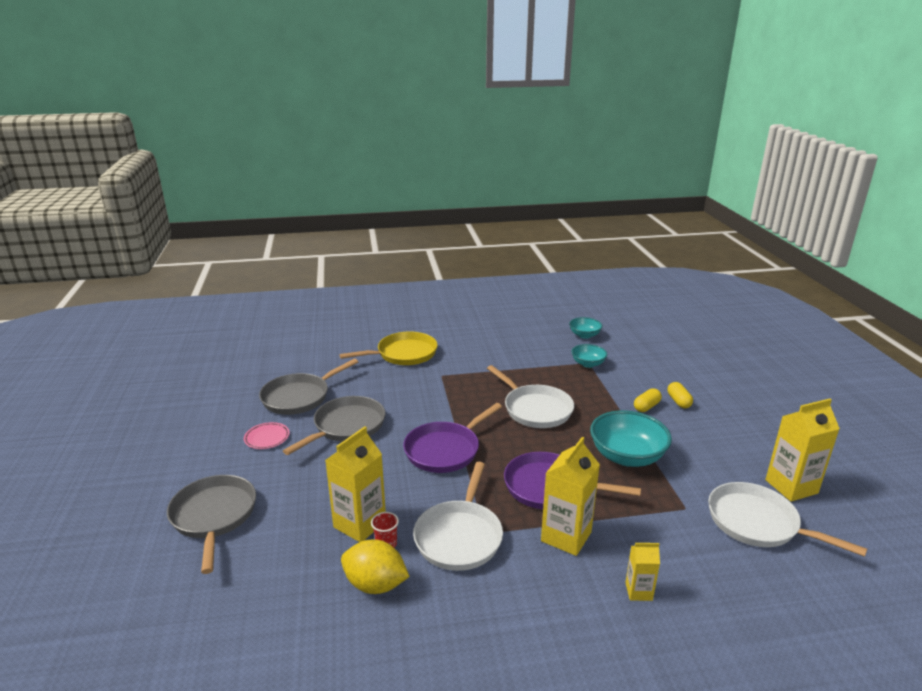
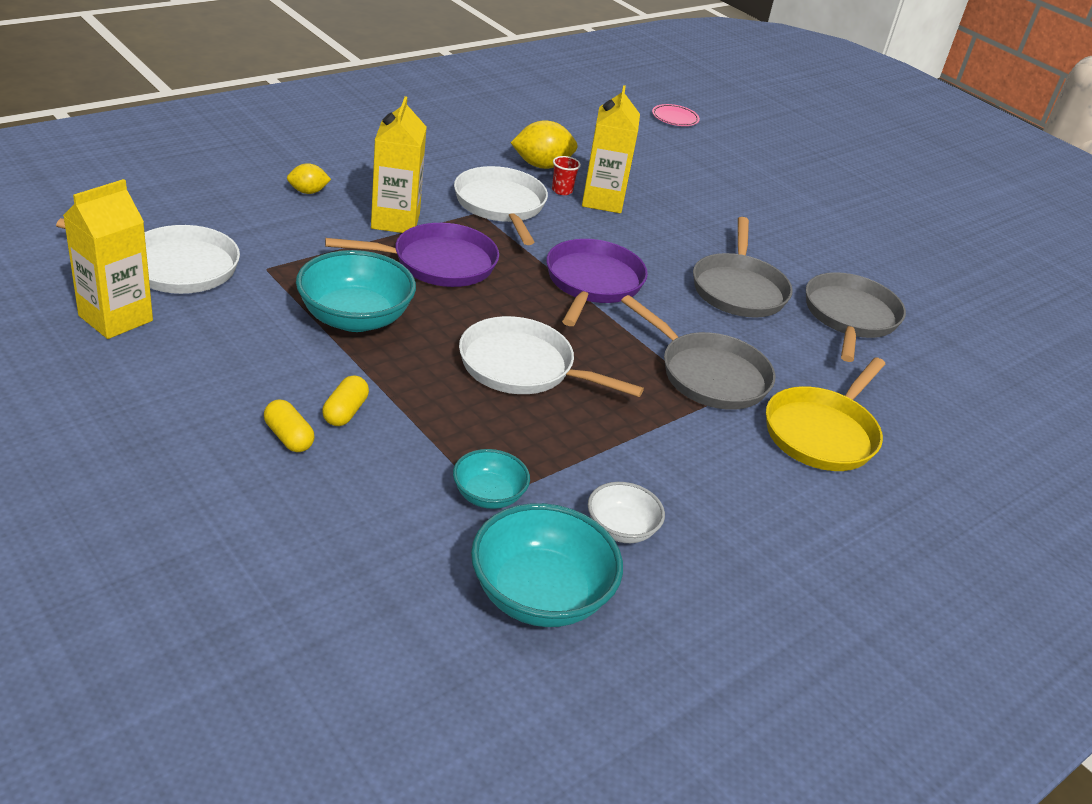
camera: 145 degrees right, 10 degrees up
grey pan [167,475,256,574] -> grey pan moved to [621,295,775,410]
pink plate [244,422,290,449] -> pink plate moved to [652,104,700,126]
turquoise bowl [569,317,602,339] -> turquoise bowl [471,503,623,627], size x1.79
yellow carton [625,543,660,601] -> yellow lemon [287,163,331,194]
none -> white bowl [588,482,665,543]

